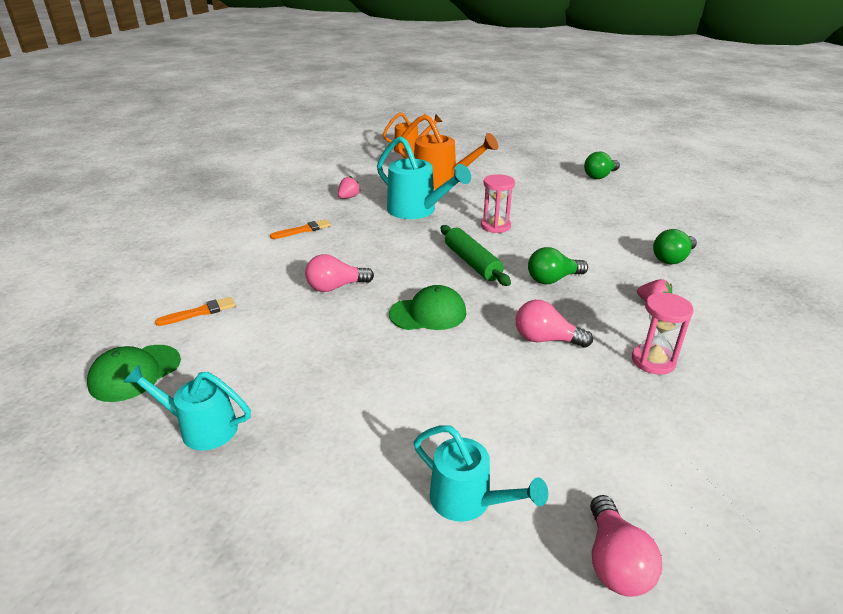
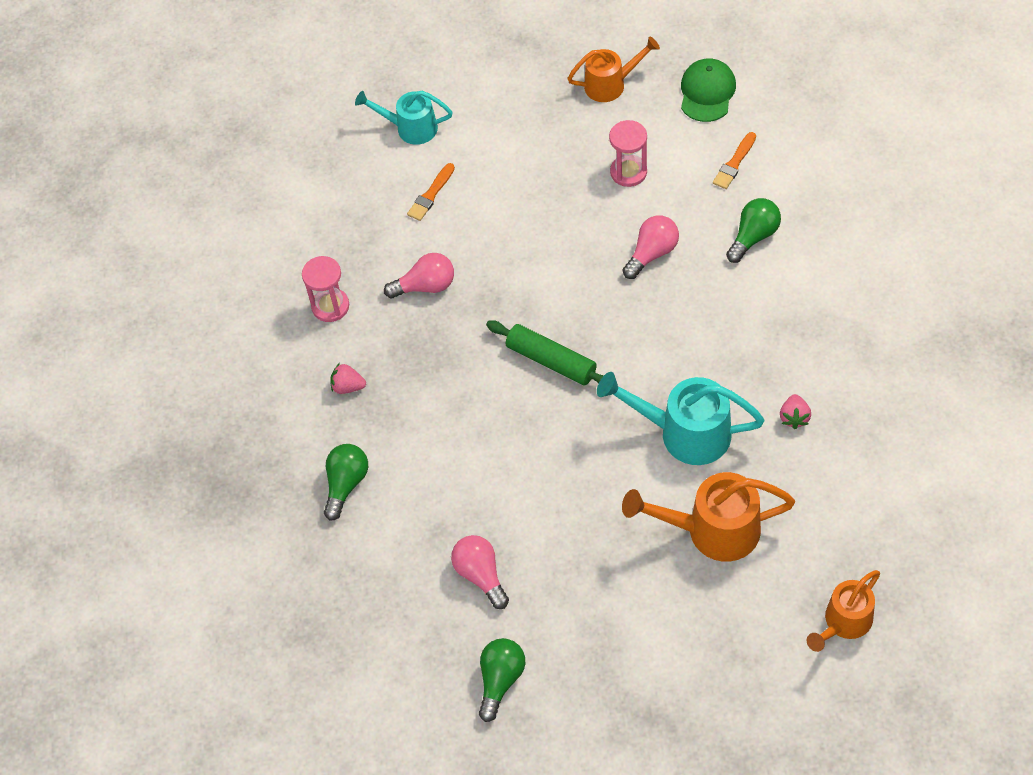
camera: 155 degrees right, 25 degrees up
turquoise watering can [123,365,251,451] -> orange watering can [567,36,660,102]
orange brush [270,219,331,239] -> orange brush moved to [407,163,455,221]
green cap [389,285,466,330] -> none
pink hourglass [481,174,515,233] -> pink hourglass moved to [609,120,647,187]
green light bulb [528,247,588,284] -> green light bulb moved to [726,198,781,263]
pink light bulb [590,495,662,597] -> pink light bulb moved to [451,535,509,609]

